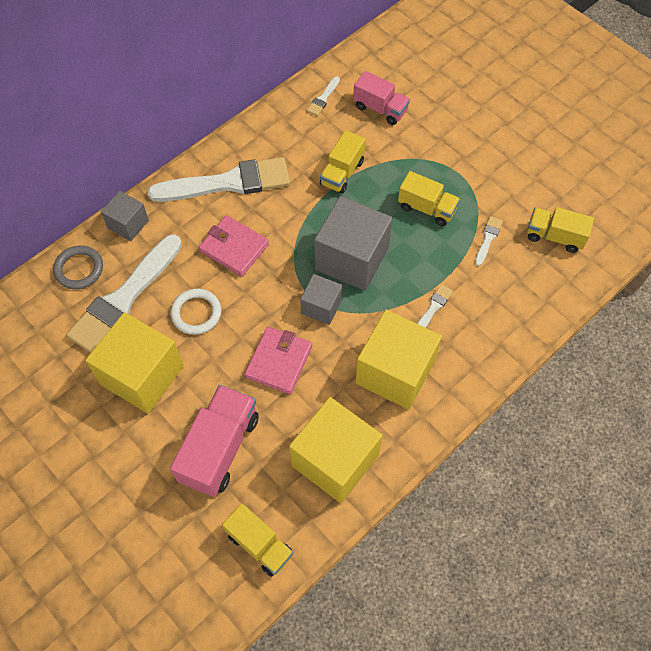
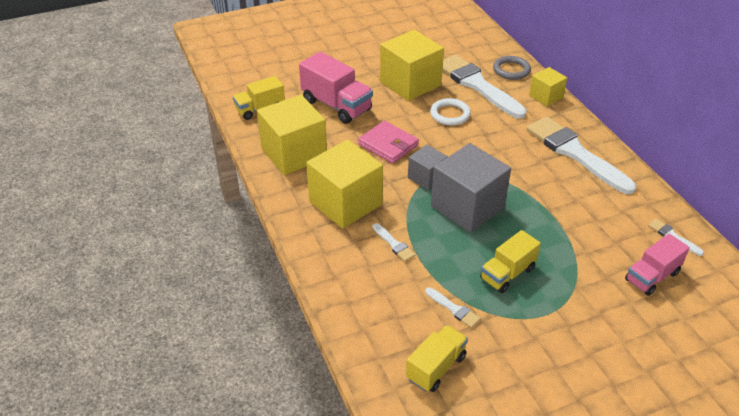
camera: 110 degrees right, 20 degrees down
grey cube [101,191,149,241] -> yellow cube [529,67,567,106]
white brush [148,157,290,202] -> white brush turned 135 degrees clockwise [526,116,636,194]
pink wallet [199,215,269,277] -> none
yellow truck [320,130,366,194] -> none

